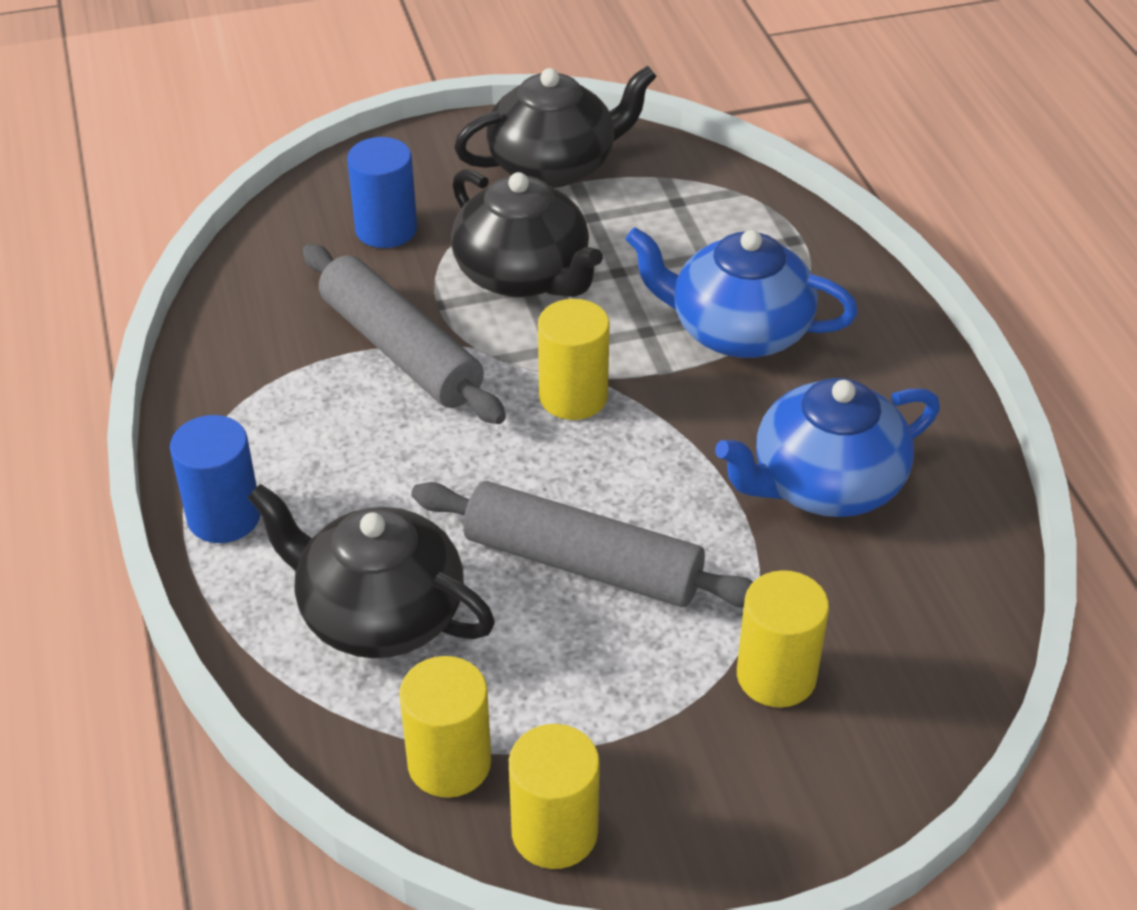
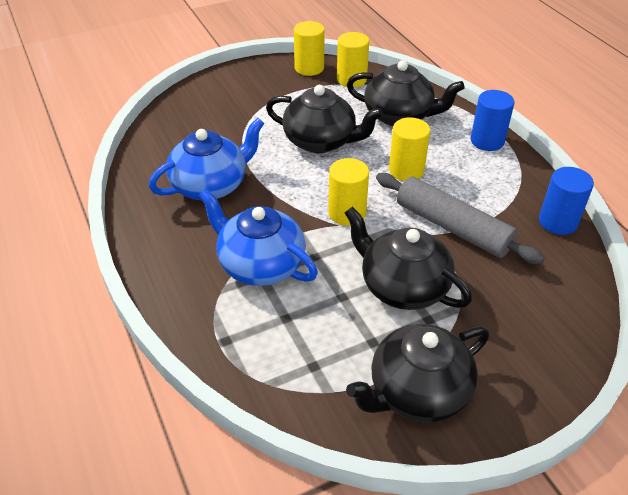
camera: 170 degrees right, 0 degrees up
blue cylinder [347,137,417,248] -> blue cylinder moved to [539,167,594,235]
grey rolling pin [411,481,753,608] -> black teapot [266,85,383,153]
blue teapot [625,227,858,358] -> blue teapot turned 150 degrees counterclockwise [199,189,318,286]
yellow cylinder [737,570,829,707] -> yellow cylinder moved to [389,117,430,181]

